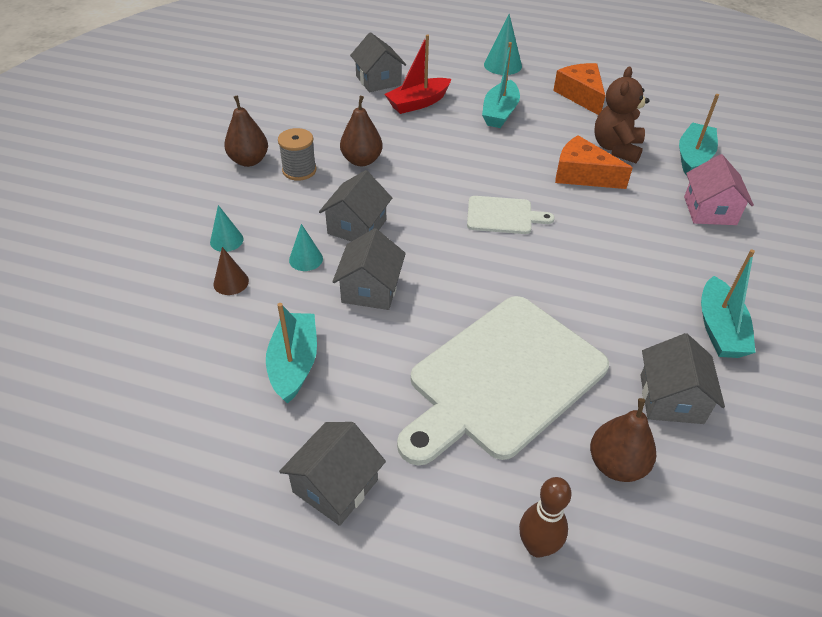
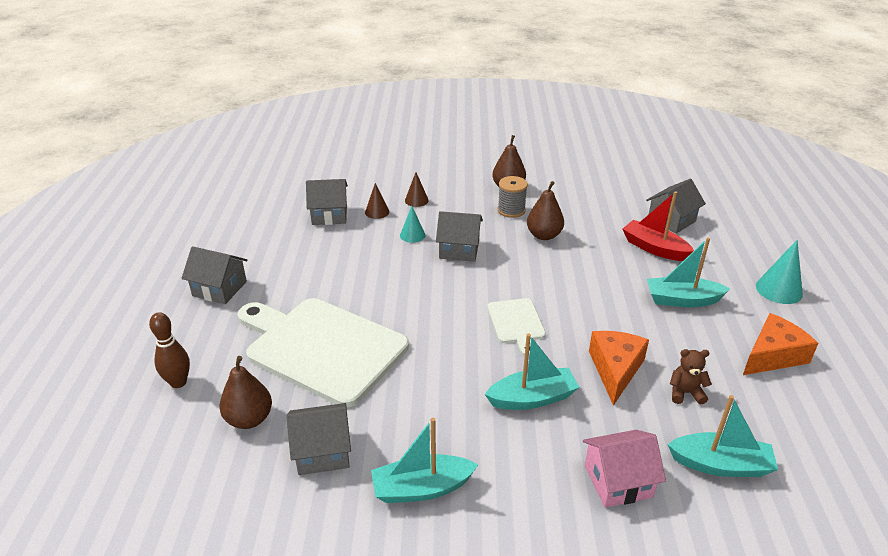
camera: 75 degrees right, 10 degrees down
turquoise cone [210,205,244,252] -> brown cone [405,172,429,207]
turquoise boat [266,303,317,404] -> turquoise boat moved to [485,333,580,410]
grey house [332,228,406,310] -> grey house moved to [306,179,348,225]
brown teddy bear [594,67,650,163] -> brown teddy bear [670,349,712,405], size x0.58

